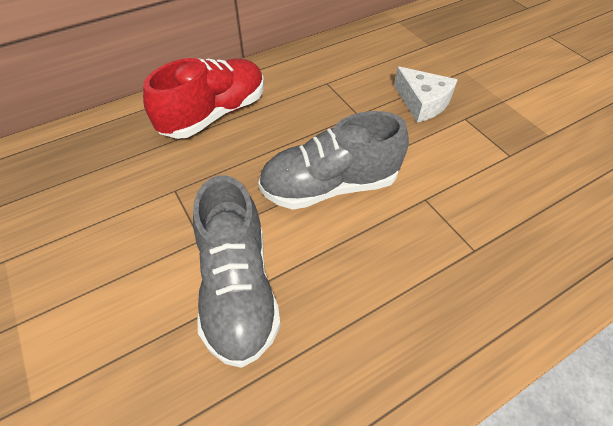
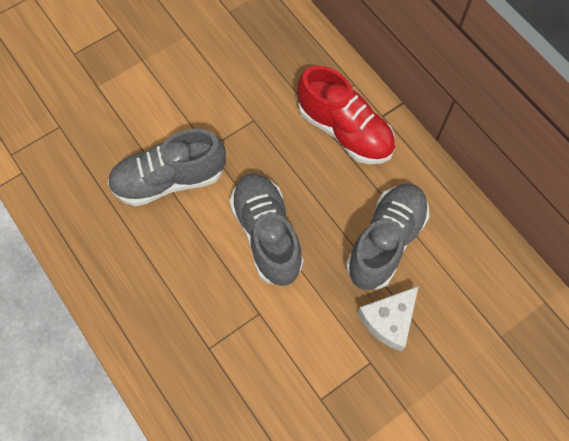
camera: 85 degrees right, 15 degrees up
none -> grey shoe [346,184,429,290]

